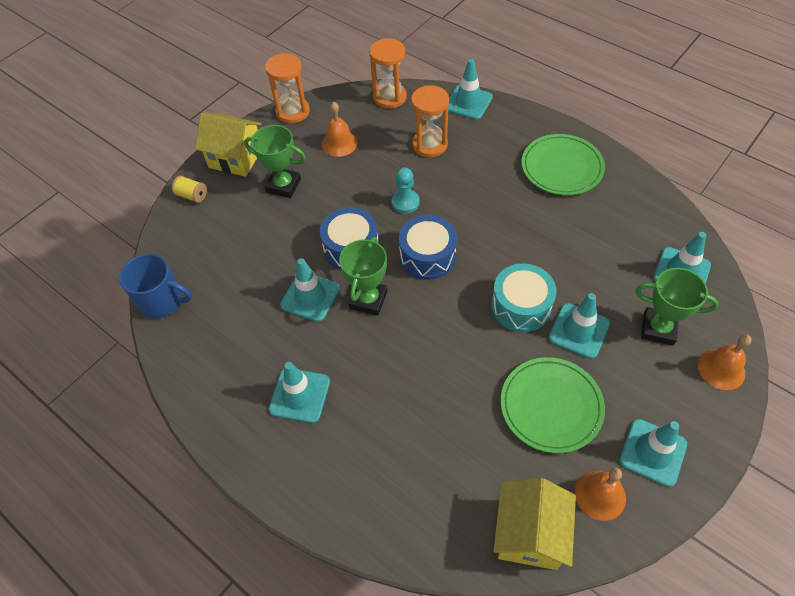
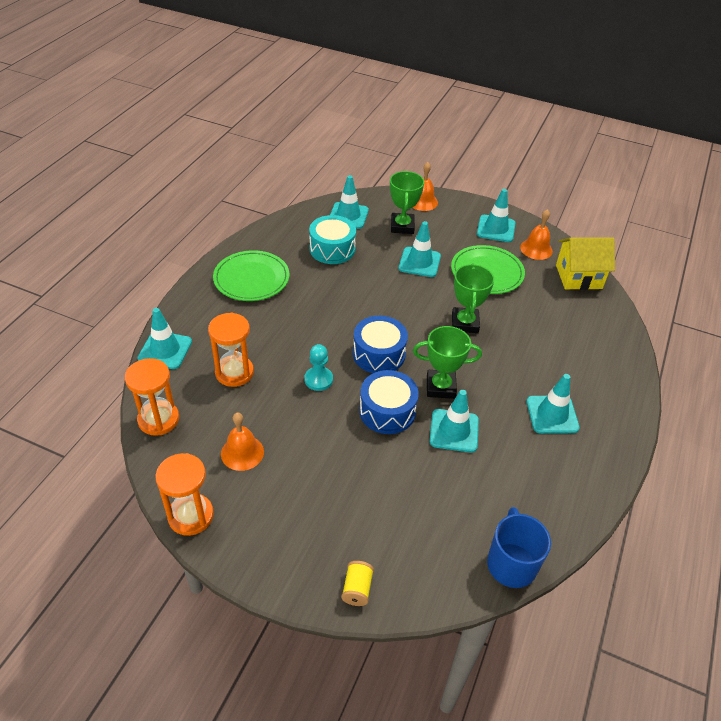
camera: 110 degrees left, 10 degrees down
yellow house [195,113,262,177] -> none
green trophy [244,125,306,198] -> green trophy moved to [452,263,494,333]
turquoise drum [491,263,557,332] -> turquoise drum moved to [309,215,356,264]

